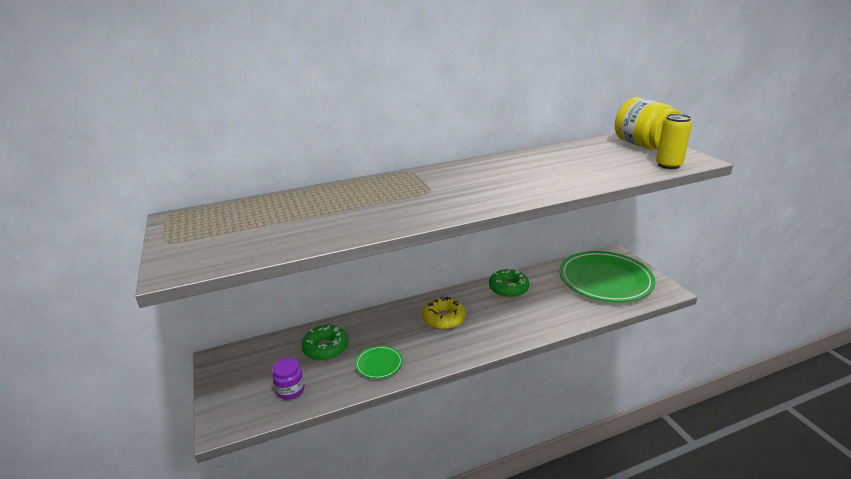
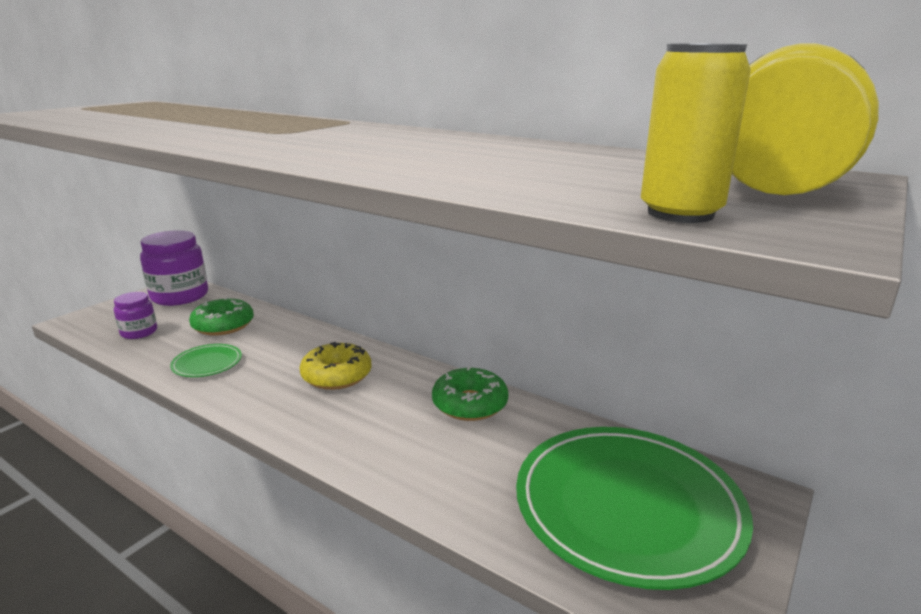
camera: 55 degrees right, 5 degrees down
none -> purple jar [140,230,208,306]

